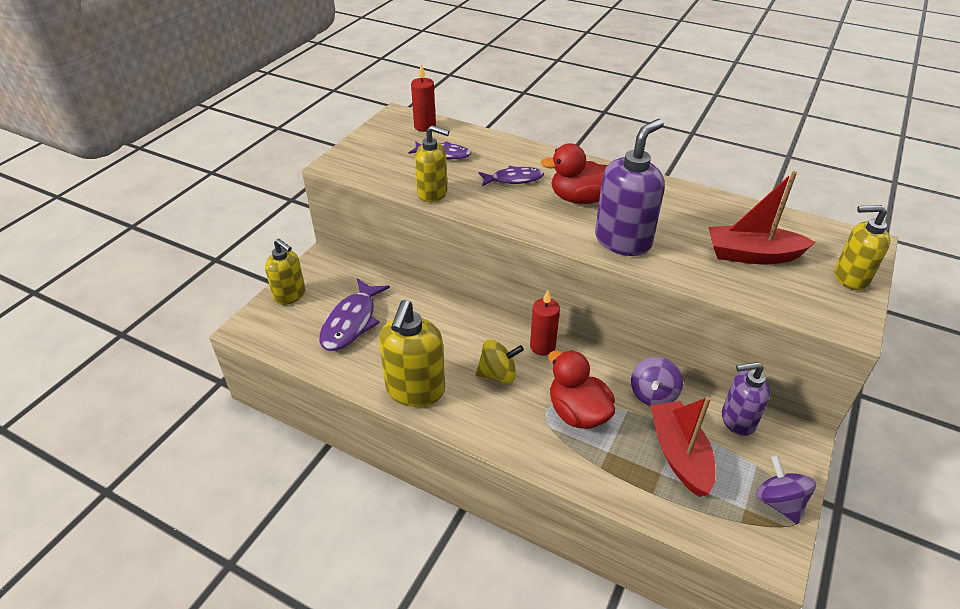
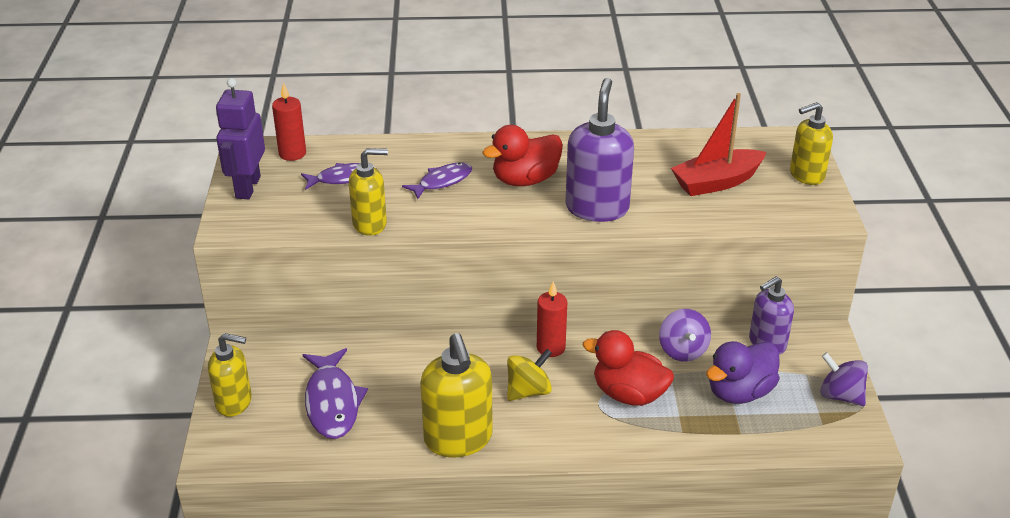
camera: 30 degrees left, 5 degrees down
red boat [650,396,715,497] -> purple duck [706,341,780,404]
none -> purple robot [216,78,265,199]

